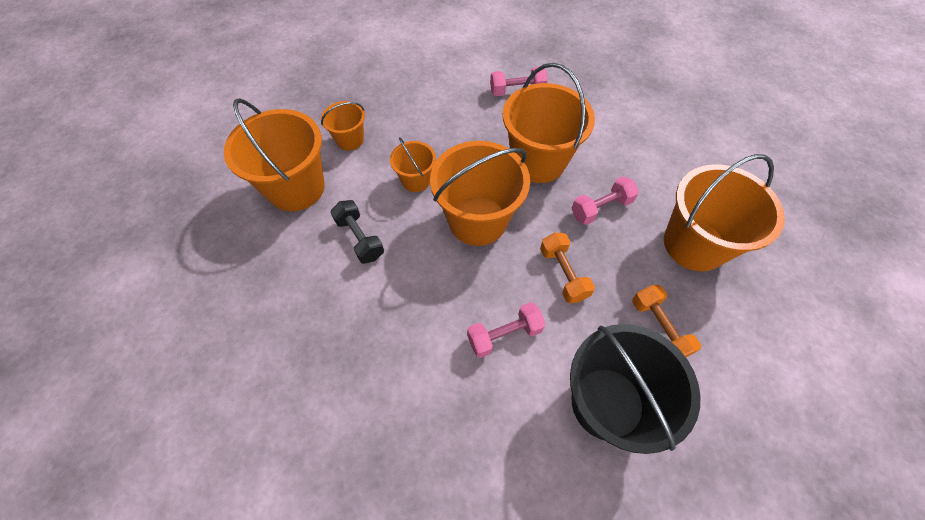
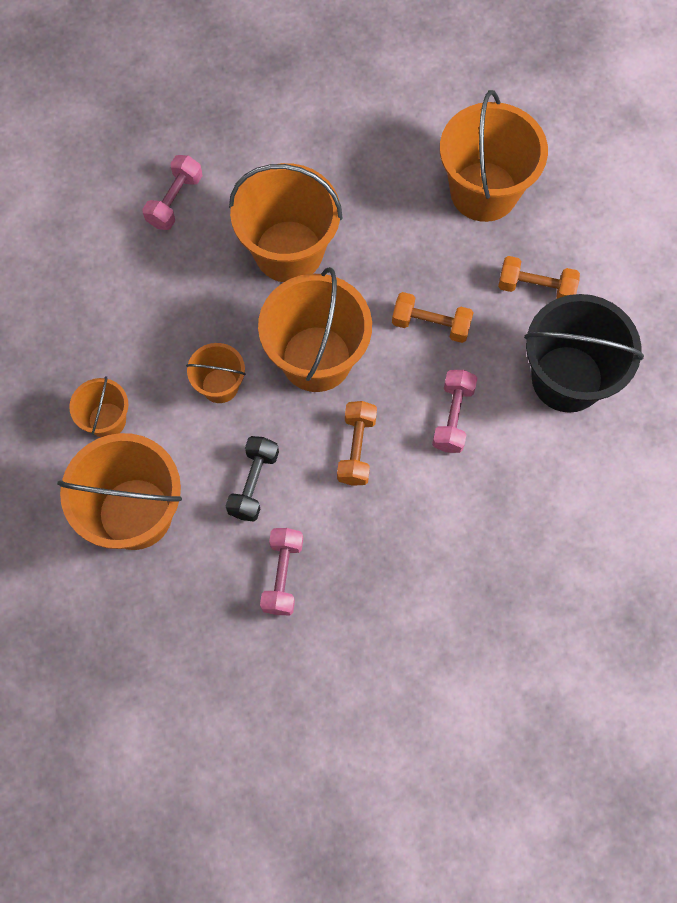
camera: 55 degrees left, 10 degrees up
black dumbbell [330,200,384,264] -> black dumbbell turned 75 degrees counterclockwise [226,436,279,522]
pink dumbbell [572,176,639,225] -> pink dumbbell moved to [260,528,303,615]
none -> orange dumbbell [337,401,377,486]

